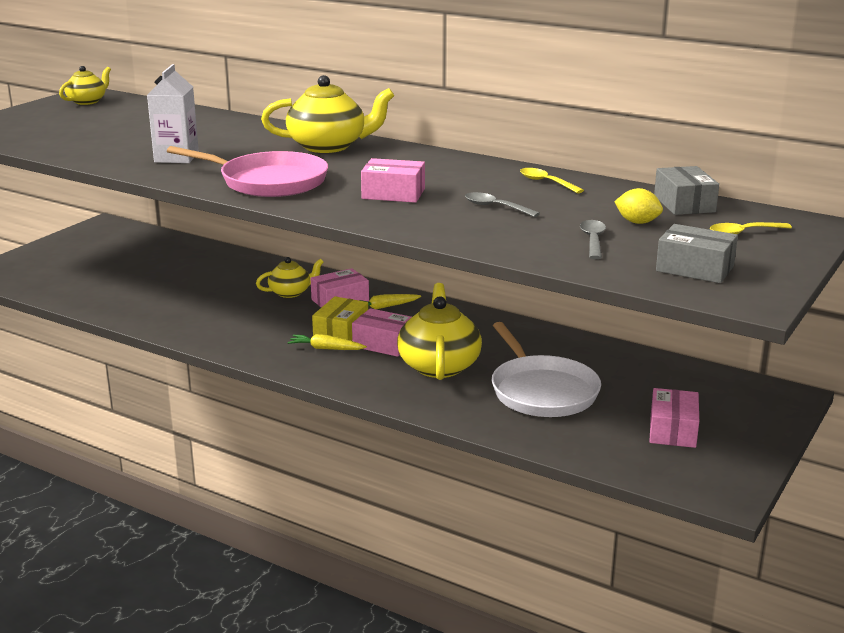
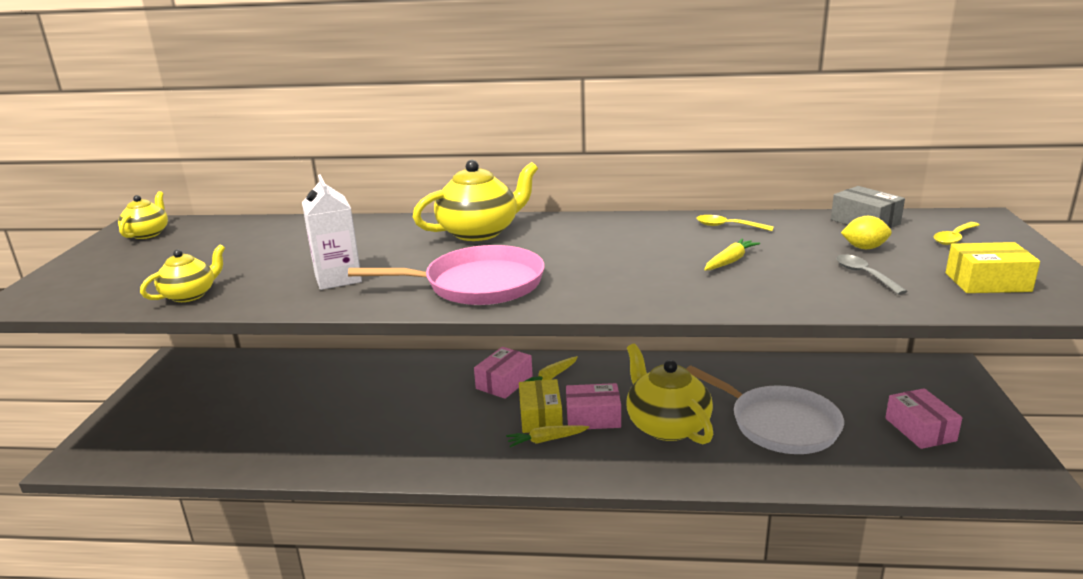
camera: 25 degrees left, 0 degrees up
yellow teapot [256,257,324,298] -> yellow teapot moved to [140,245,225,302]
pink box [361,158,425,203] -> none
grey spoon [465,192,540,217] -> yellow carrot [704,238,760,271]
grey box [656,224,738,283] -> yellow box [946,242,1040,293]

